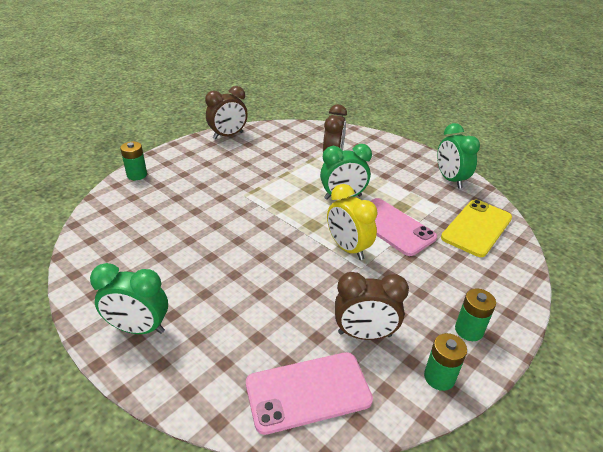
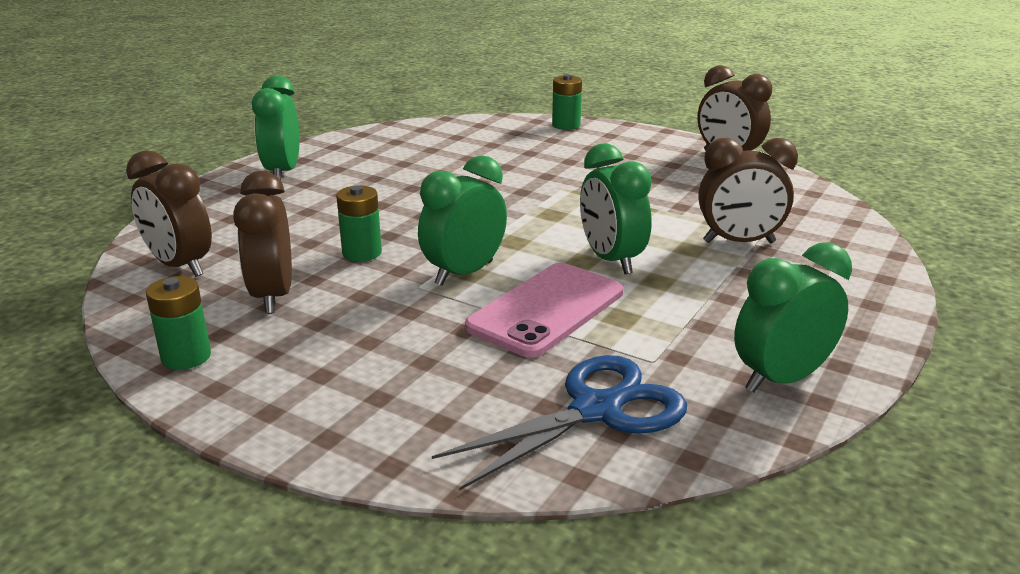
camera: 80 degrees right, 10 degrees down
pink phone [246,352,373,435] -> brown clock [126,150,212,277]
yellow clock [327,184,377,260] -> green clock [418,155,507,286]
yellow phone [441,200,512,257] -> blue scissors [432,355,687,491]
green battery [455,288,496,341] -> green battery moved to [336,185,382,261]

